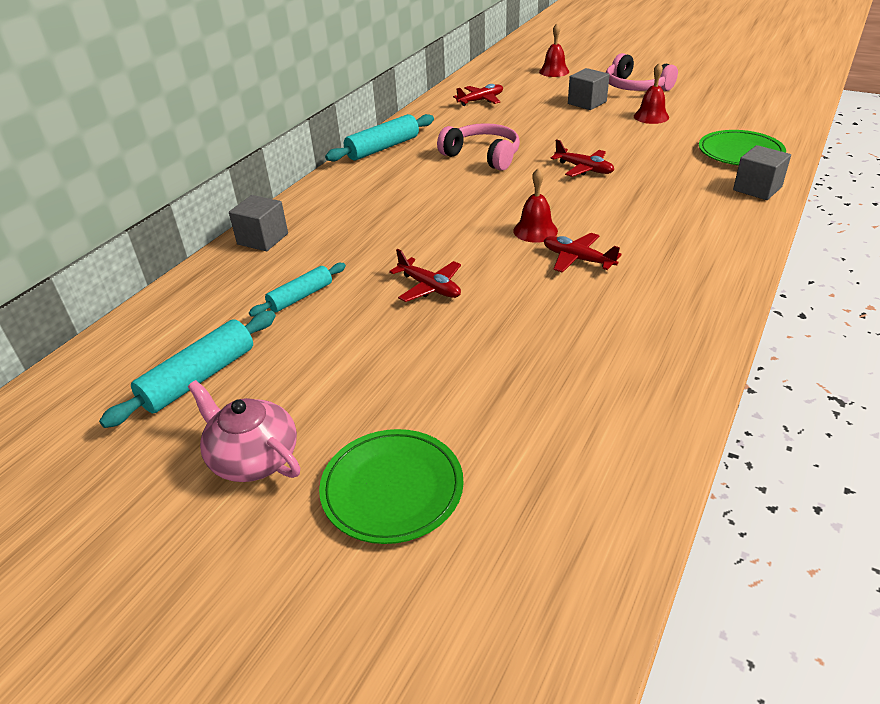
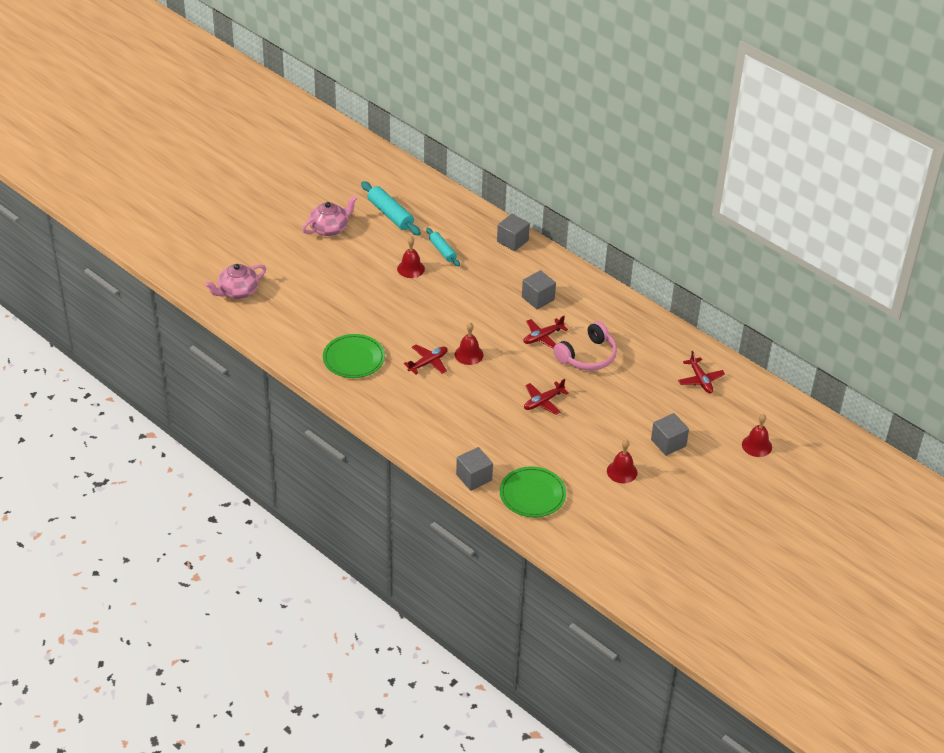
camera: 100 degrees right, 5 degrees up
green plate [319,429,464,544] -> green plate moved to [323,334,385,378]
turquoise rolling pin [325,114,434,162] -> none
red plane [389,249,461,302] -> red plane moved to [523,316,568,349]
pink headphones [606,53,678,91] -> none
none -> pink teapot [205,264,266,299]
none -> red bell [397,237,425,278]
none -> grey cube [522,270,556,310]

